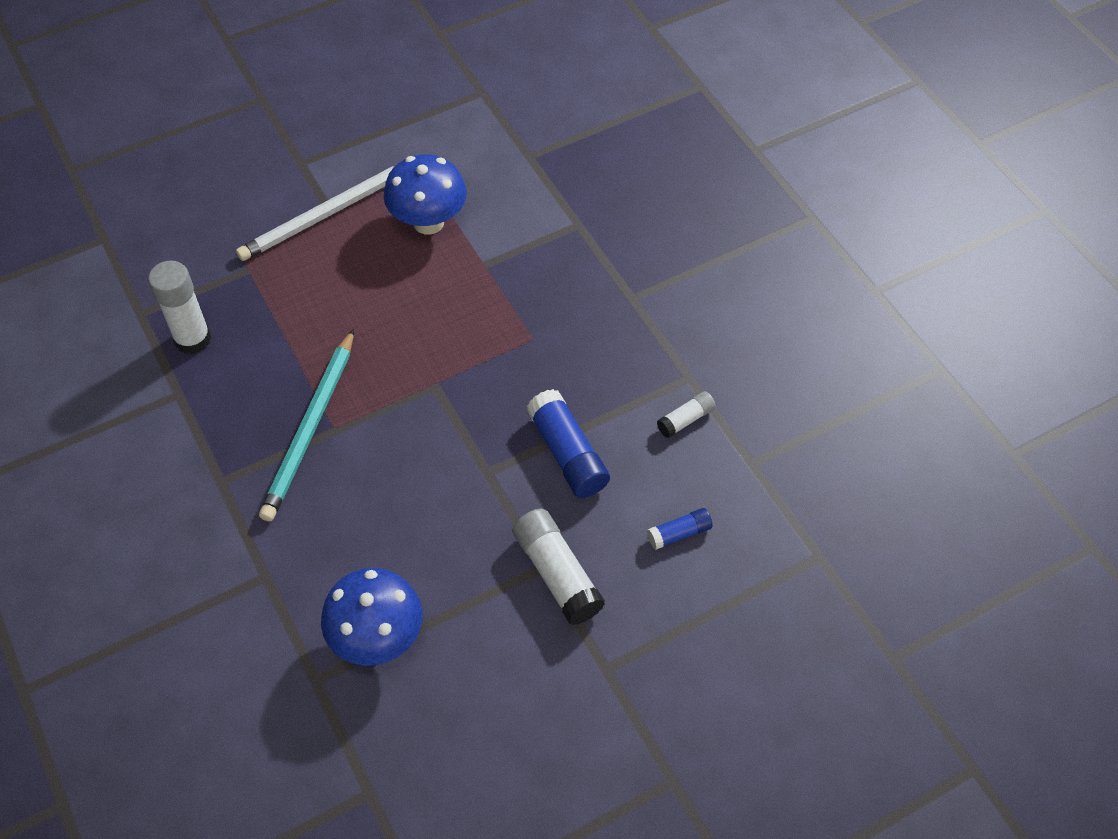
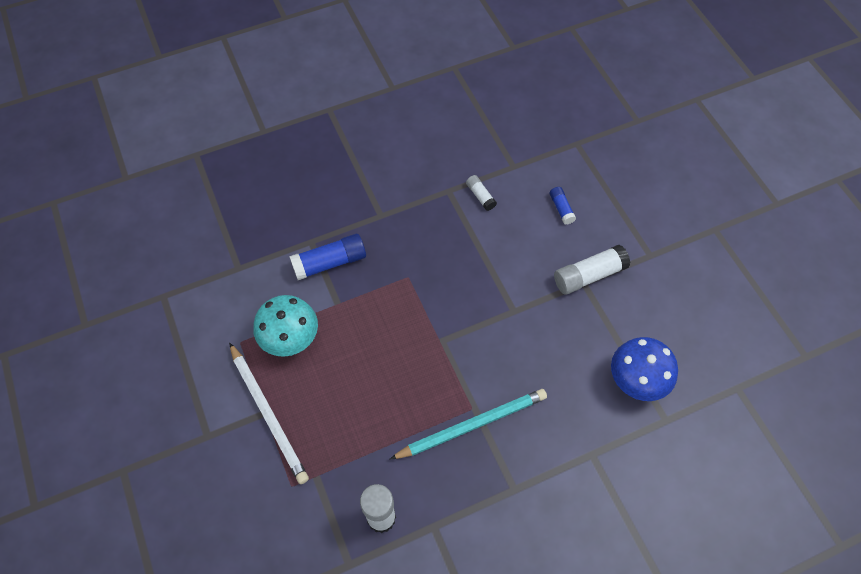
camera: 85 degrees left, 5 degrees up
turquoise pencil [259,329,354,522] -> turquoise pencil turned 45 degrees counterclockwise [389,389,547,460]
blue mushroom [384,154,467,235] -> turquoise mushroom [253,295,318,357]
blue glue stick [526,389,610,498] -> blue glue stick moved to [289,234,366,280]

